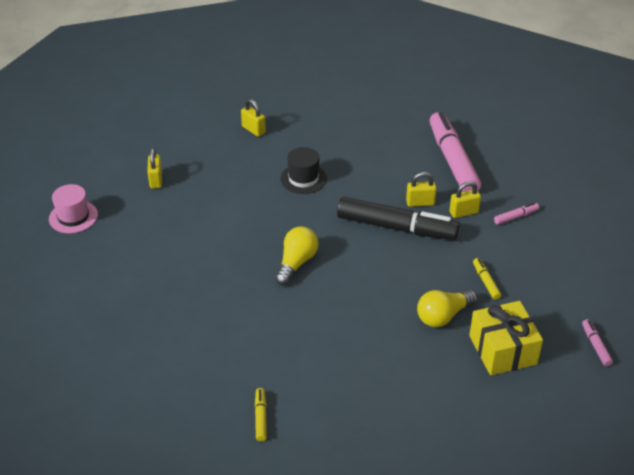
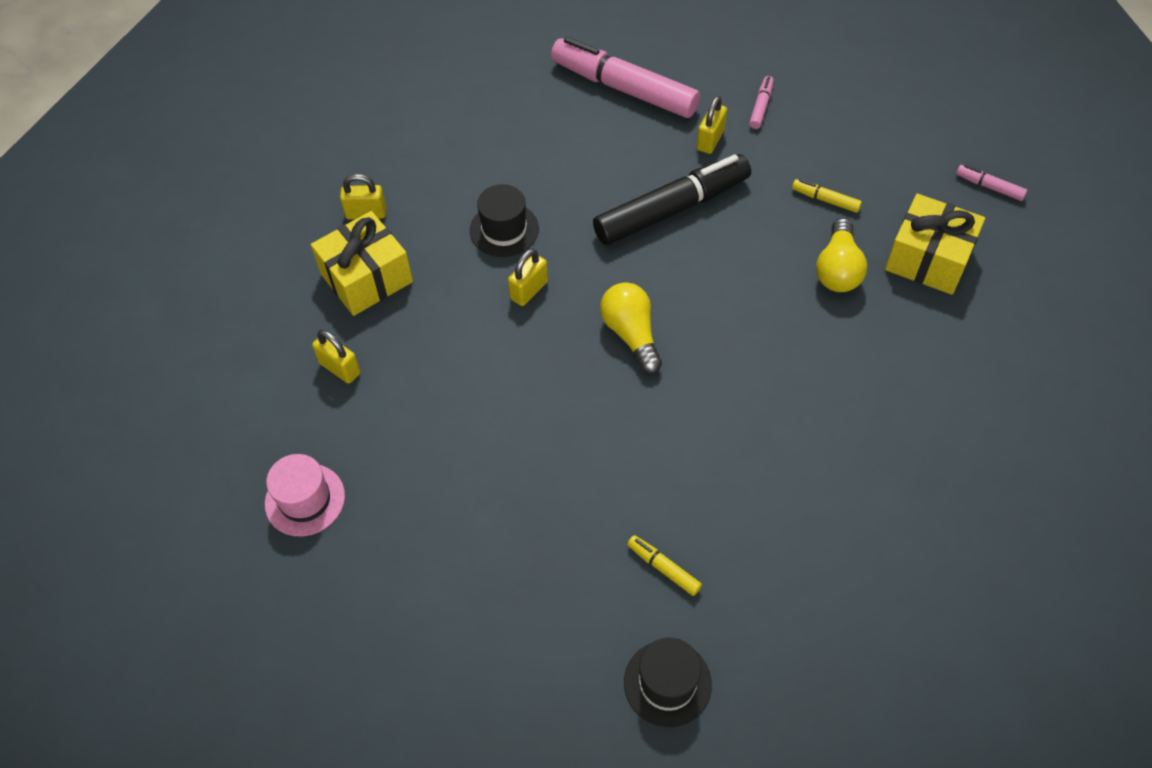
camera: 45 degrees left, 15 degrees up
yellow marker [255,388,267,441] -> yellow marker moved to [627,535,702,596]
yellow padlock [406,172,437,207] -> yellow padlock moved to [508,249,548,306]
none -> yellow gift [311,211,413,316]
none -> black hat [624,638,712,727]

